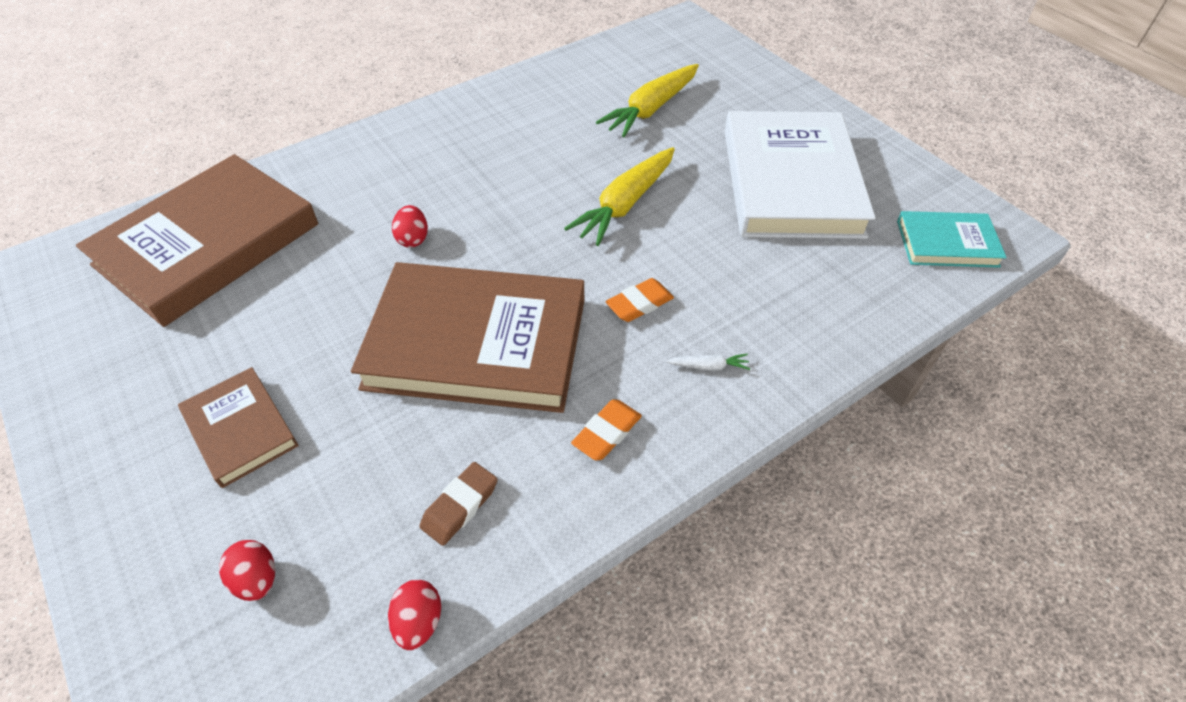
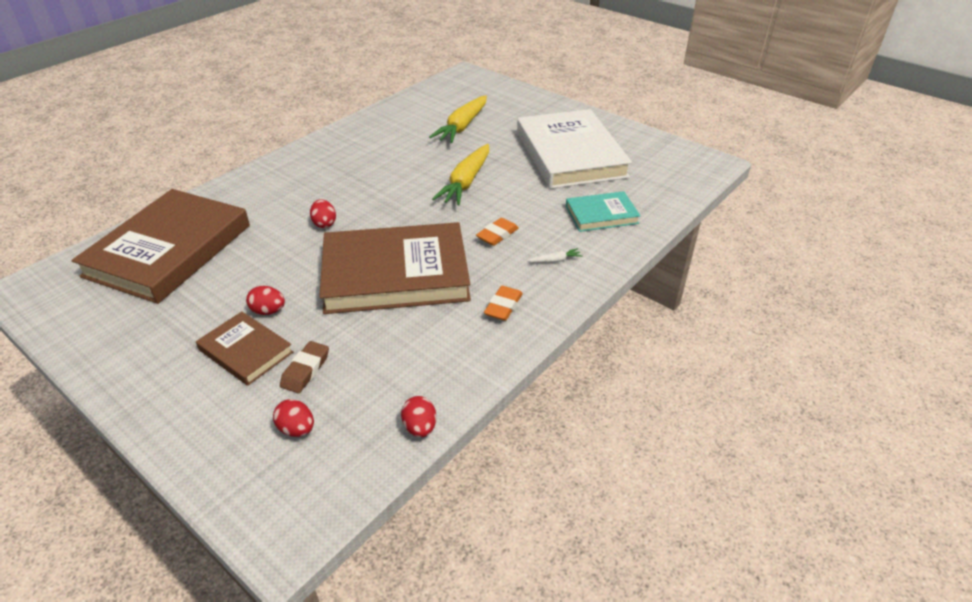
camera: 15 degrees left, 10 degrees down
brown eraser [419,462,498,546] -> brown eraser moved to [280,341,329,393]
turquoise book [897,211,1007,268] -> turquoise book moved to [566,191,640,232]
none -> red egg [246,286,285,315]

